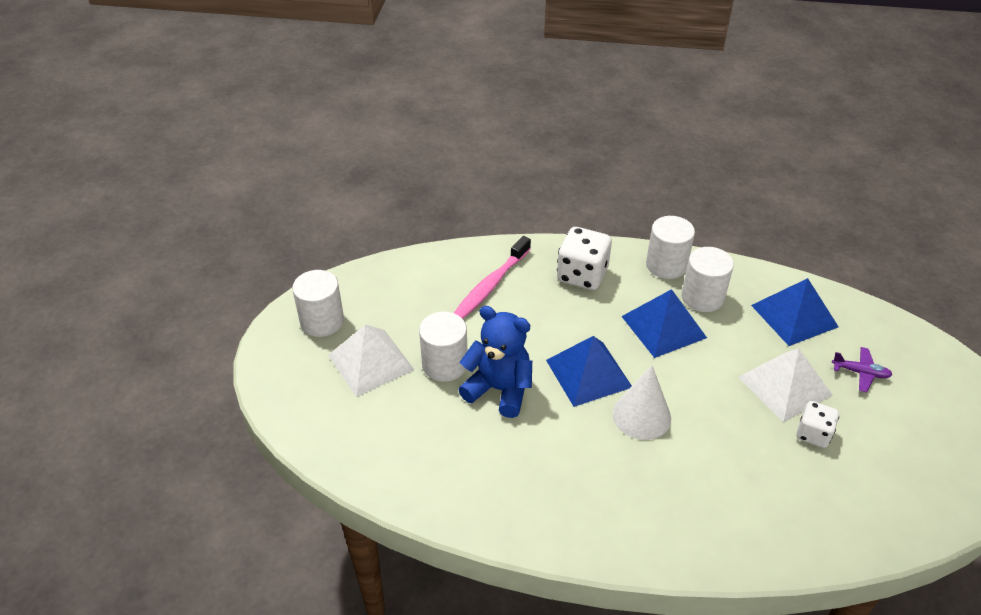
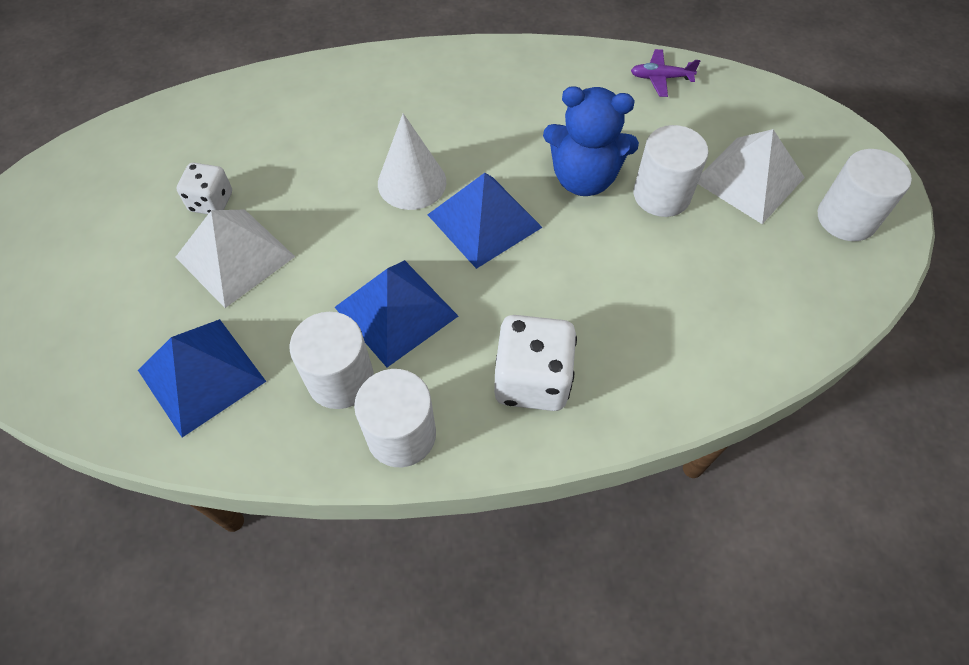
camera: 165 degrees right, 15 degrees up
pink toothbrush [454,236,531,319] -> none
purple plane [832,347,892,392] -> purple plane moved to [631,49,700,97]

